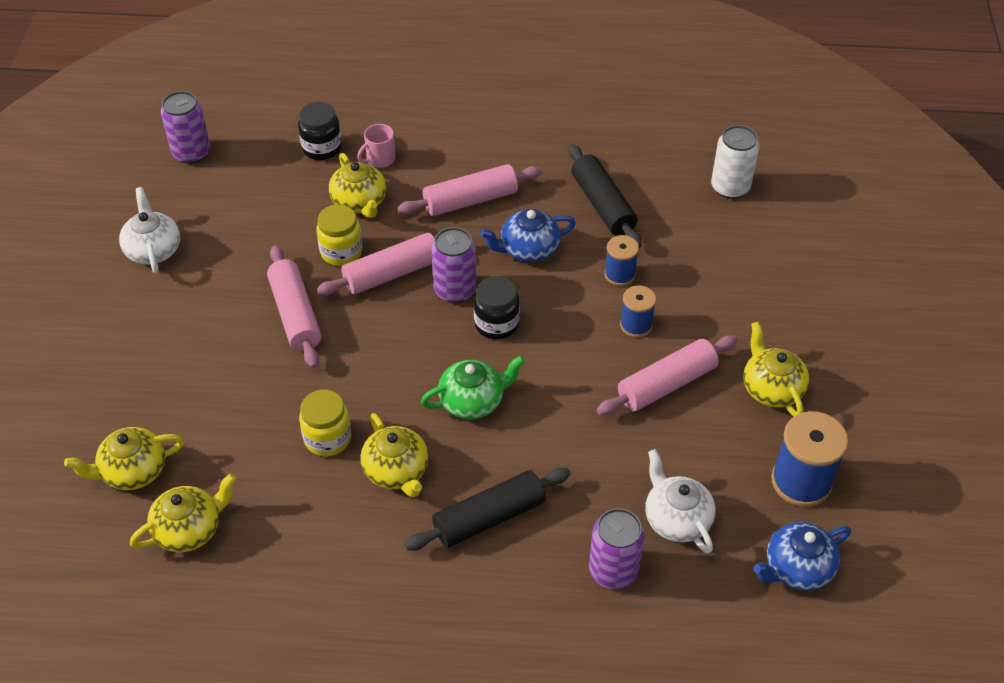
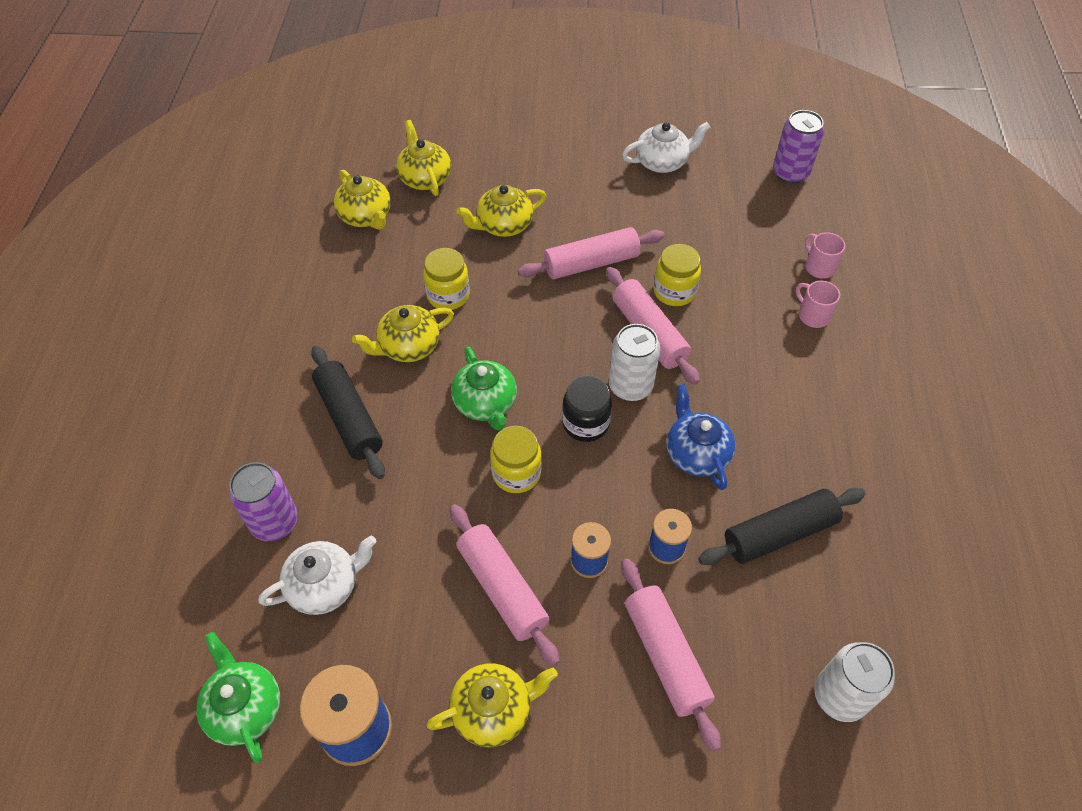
camera: 90 degrees right, 5 degrees up
black jar [298,102,342,160] -> pink mug [805,232,845,279]
yellow teapot [329,153,386,218] -> yellow teapot moved to [456,185,546,237]
pink rolling pin [397,164,542,216] -> pink rolling pin moved to [621,559,721,751]
purple can [431,227,476,303] -> white can [609,324,660,401]
blue teapot [753,522,851,591] -> green teapot [196,632,280,763]
none -> yellow jar [490,426,542,493]

